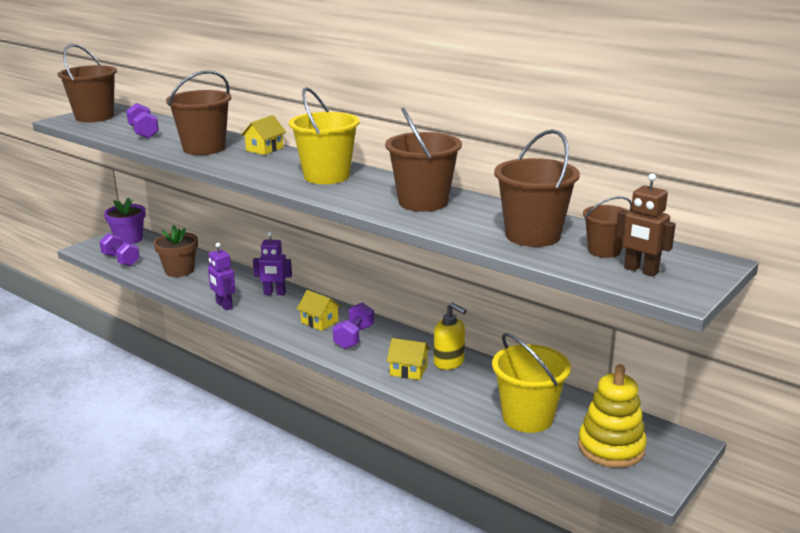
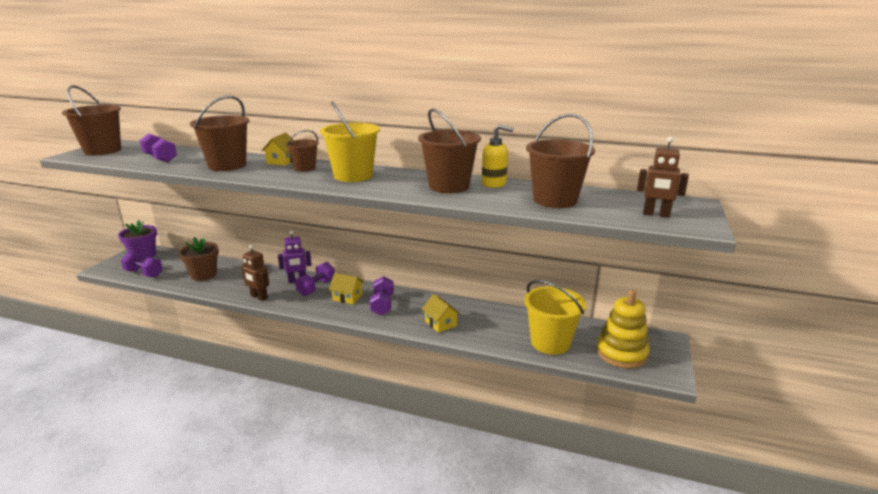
camera: 20 degrees left, 0 degrees up
purple robot [208,243,236,310] -> brown robot [241,245,270,301]
yellow house [387,338,430,380] -> yellow house turned 60 degrees clockwise [422,294,460,333]
yellow soap dispenser [434,302,467,370] -> yellow soap dispenser moved to [482,124,513,188]
brown bucket [583,196,632,258] -> brown bucket moved to [286,130,319,172]
none -> purple dumbbell [295,262,335,296]

